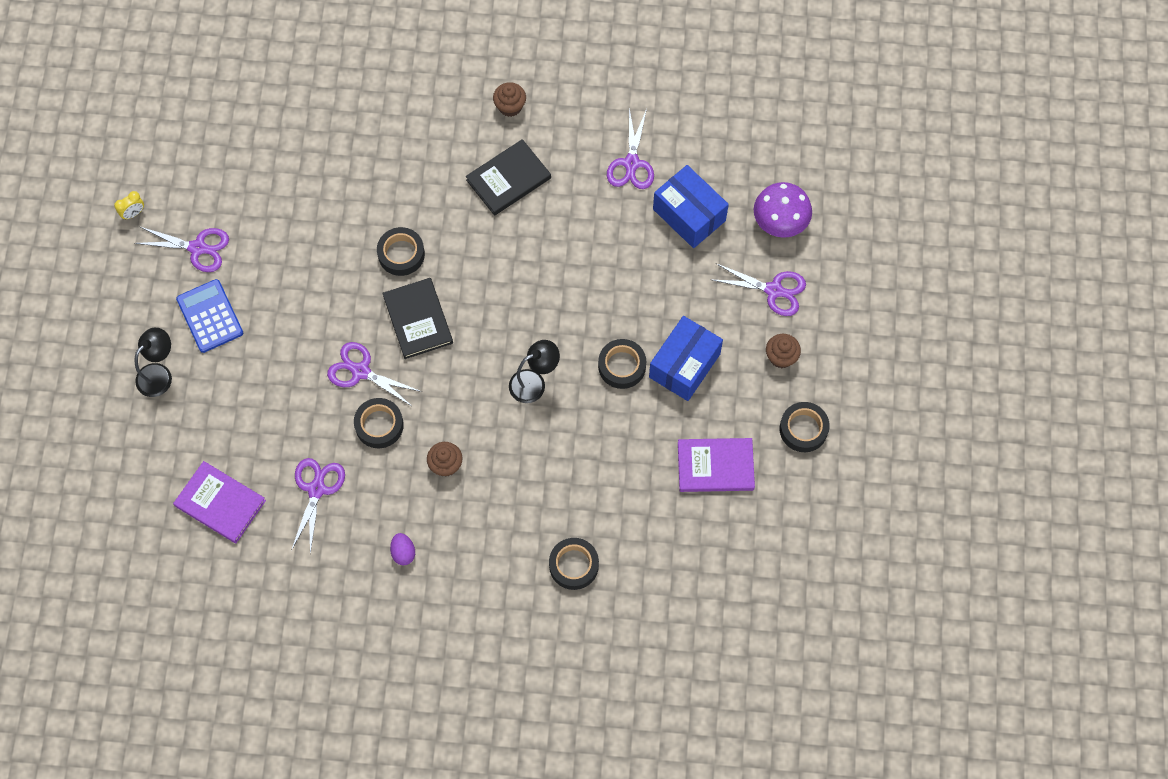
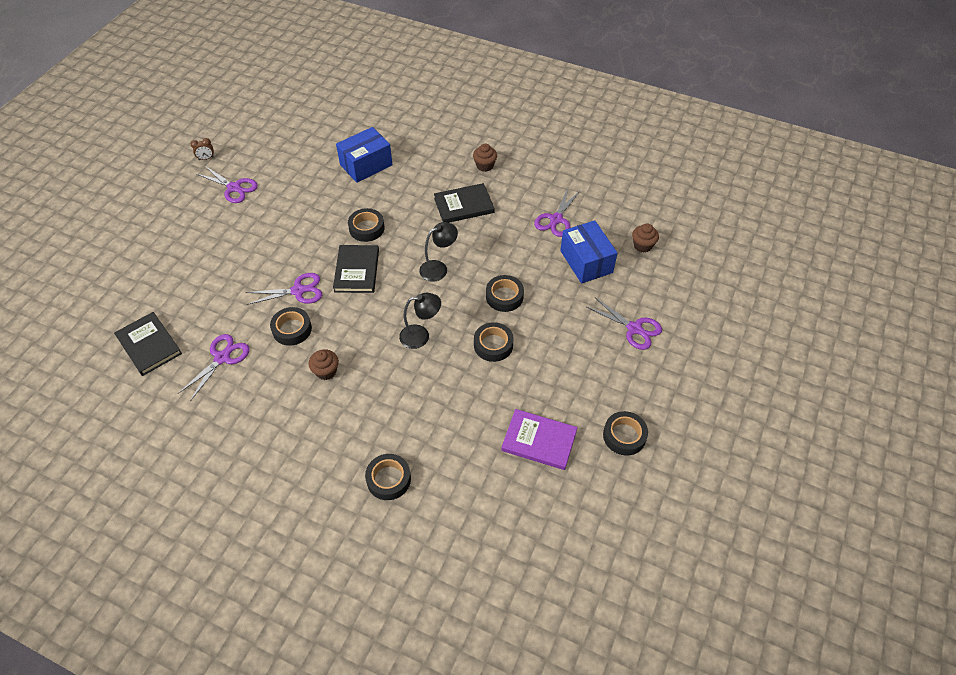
camera: 20 degrees right, 15 degrees down
yellow clock [114,191,144,220] -> brown clock [191,138,214,160]
black lamp [135,328,172,397] -> black lamp moved to [419,222,458,282]
purple book [173,461,266,543] -> black book [114,312,182,376]
blue calculator [176,279,243,353] -> none
purple scissors [327,342,422,407] -> purple scissors turned 120 degrees clockwise [246,273,322,305]
purple egg [390,533,415,565] -> none
blue box [649,316,723,401] -> blue box moved to [336,127,393,183]
purple mushroom [754,182,812,238] -> none
brown cupcake [766,334,801,368] -> brown cupcake moved to [632,223,659,253]
none -> black tape [486,275,524,312]

